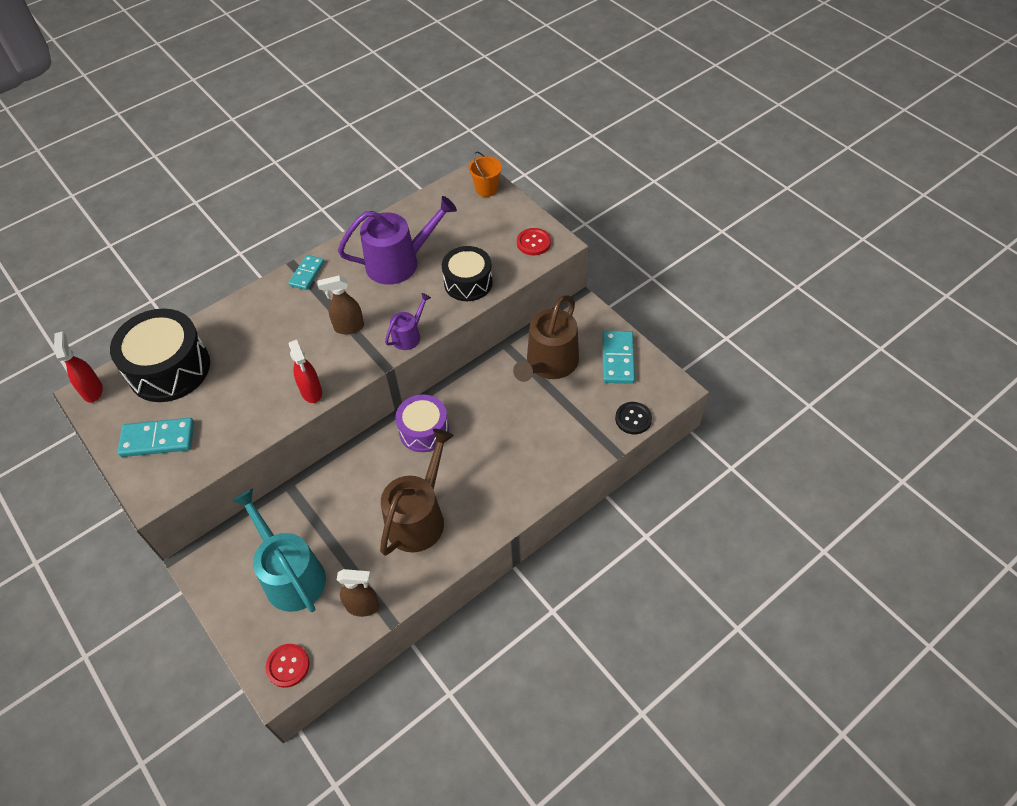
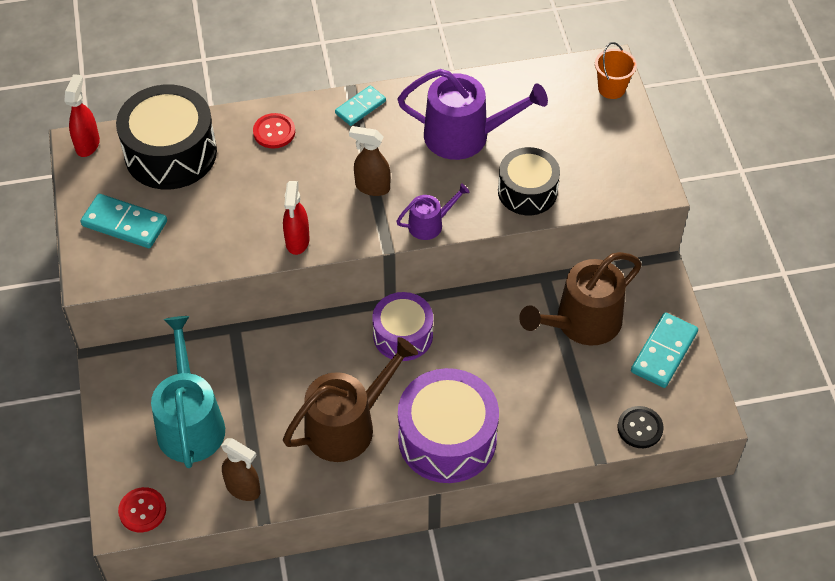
camera: 25 degrees right, 0 degrees up
red button [517,228,551,255] -> red button moved to [253,113,295,149]
none -> purple drum [398,368,499,483]

